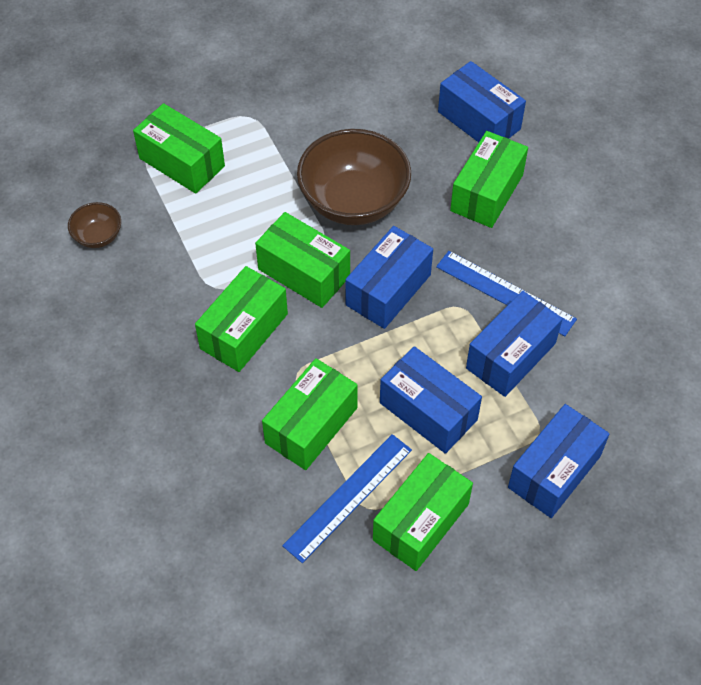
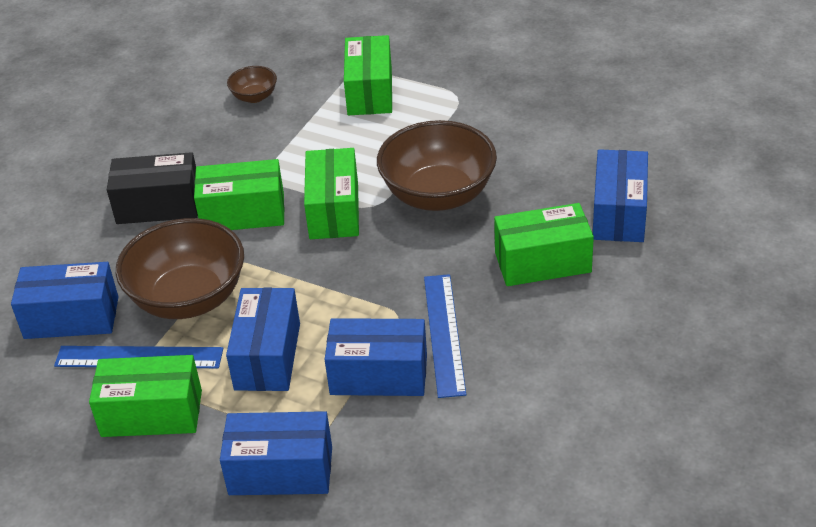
camera: 55 degrees right, 15 degrees down
green box [262,358,358,470] -> brown bowl [116,218,244,319]
blue box [345,226,433,329] -> blue box moved to [11,262,118,339]
none -> black box [107,152,198,224]

